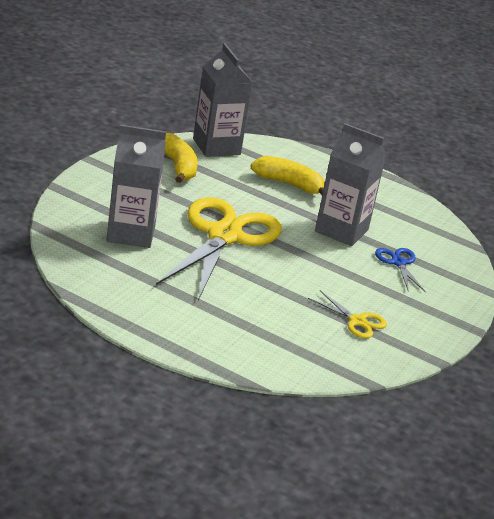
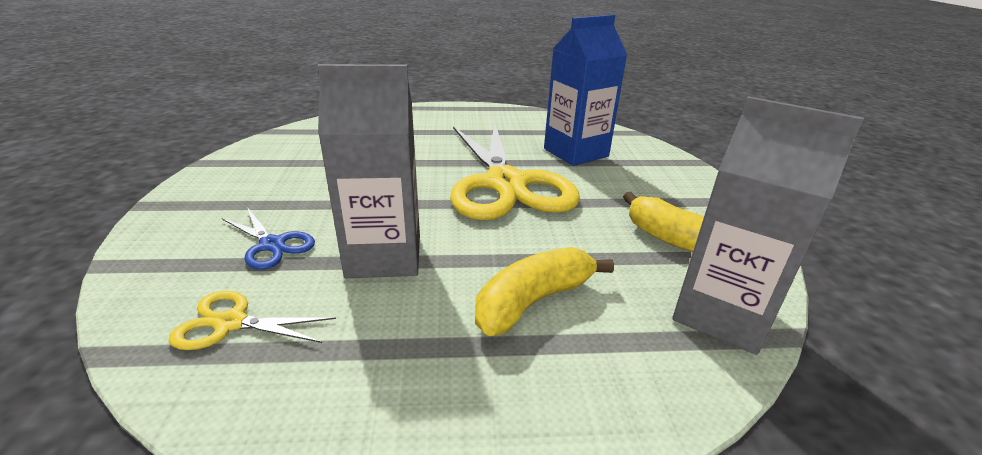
camera: 150 degrees right, 0 degrees up
grey carton [107,124,166,248] -> blue carton [544,15,627,166]
yellow banana [250,156,325,195] -> yellow banana turned 150 degrees clockwise [475,247,614,336]
yellow scissors [308,290,387,338] -> yellow scissors moved to [168,291,336,350]

